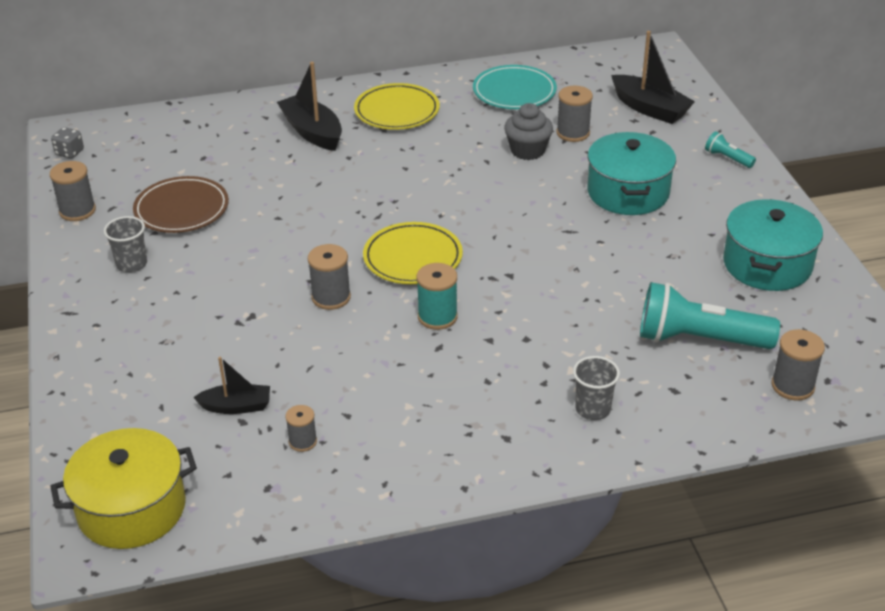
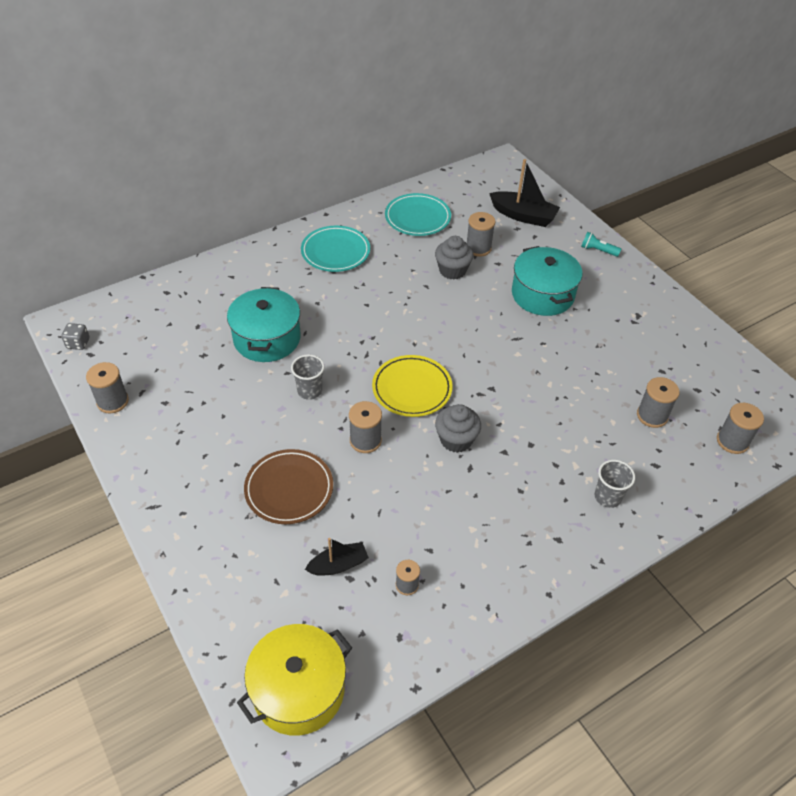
camera: 20 degrees left, 10 degrees up
grey cup [104,216,147,273] -> grey cup moved to [291,355,324,400]
brown plate [133,176,229,233] -> brown plate moved to [244,449,333,524]
black boat [277,62,342,151] -> none
yellow plate [354,83,440,130] -> turquoise plate [301,226,370,272]
turquoise spool [417,263,458,330] -> grey cupcake [435,404,481,453]
turquoise flashlight [640,282,780,349] -> grey spool [637,377,680,428]
turquoise pot [723,199,823,291] -> turquoise pot moved to [227,287,301,362]

